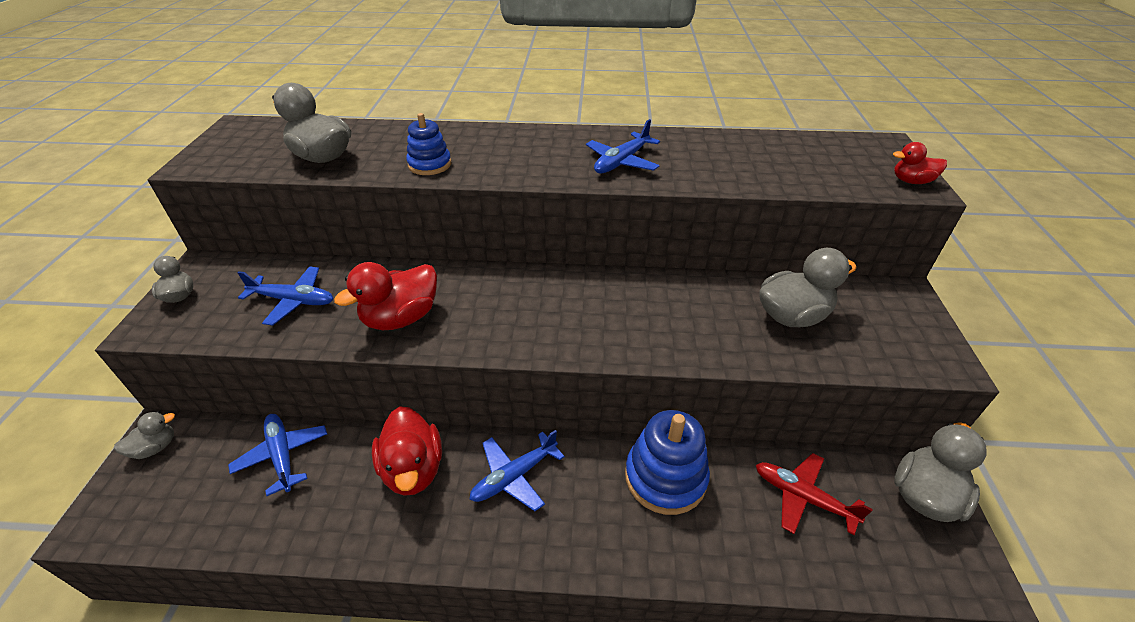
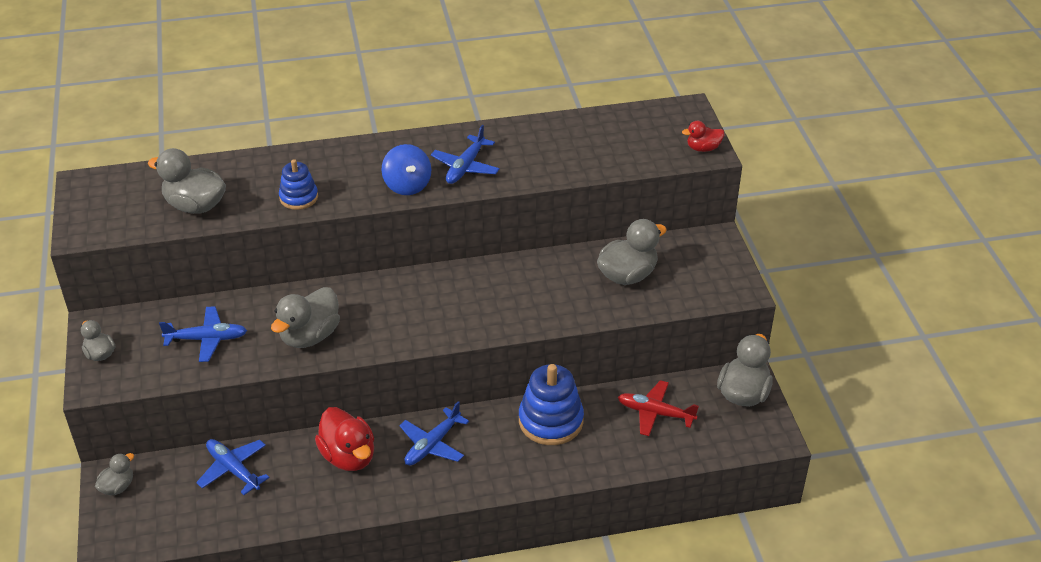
camera: 15 degrees left, 0 degrees up
red duck [334,262,437,330] -> grey duck [271,287,340,348]
none -> blue spinning top [382,144,431,195]

